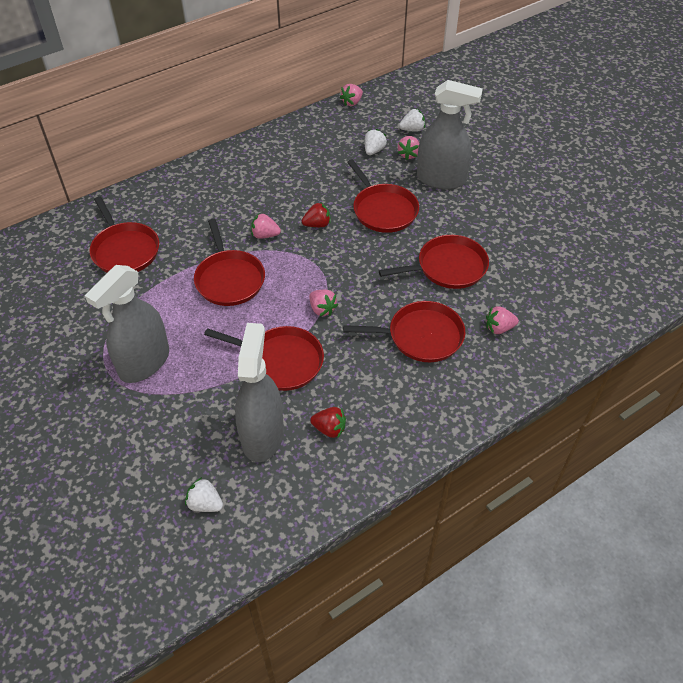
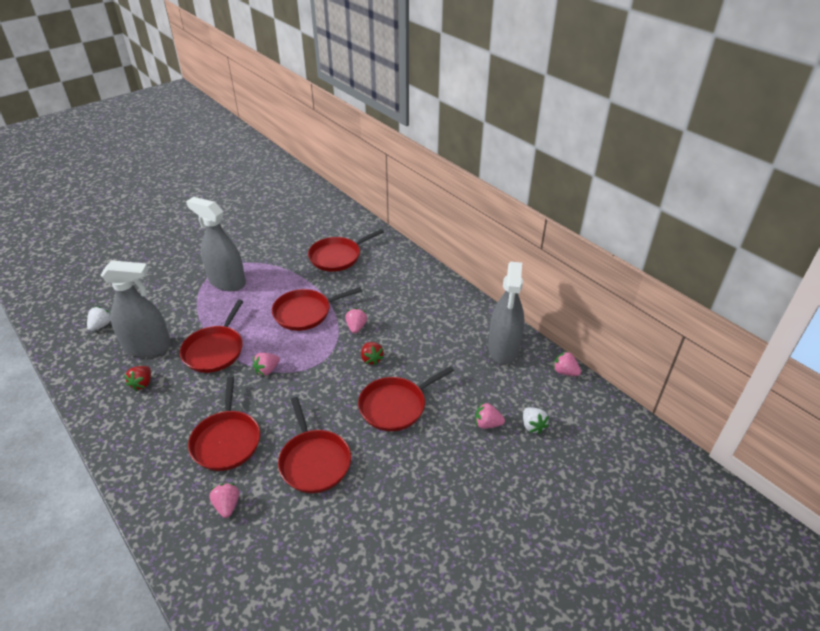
camera: 85 degrees right, 10 degrees down
white strawberry [365,129,387,155] -> none
grey spray bottle [417,80,483,190] -> grey spray bottle moved to [488,262,524,364]

